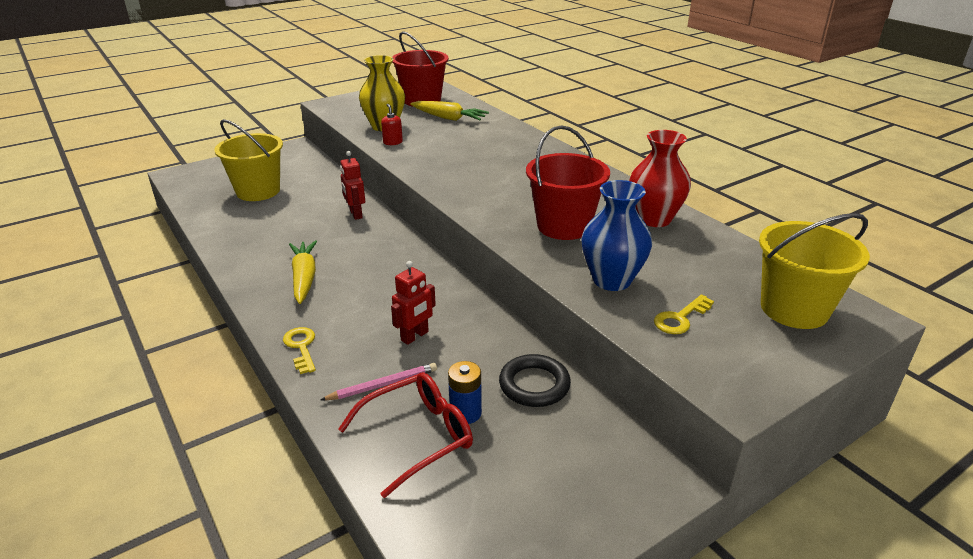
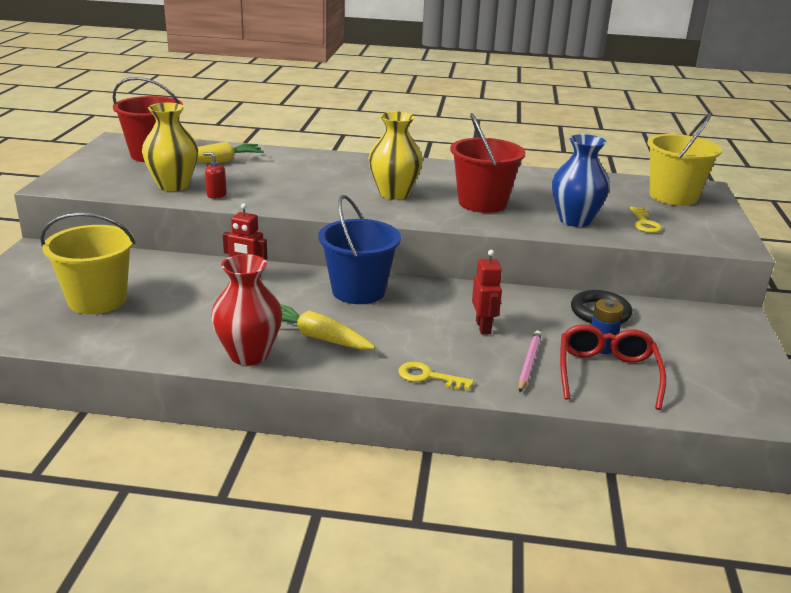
camera: 50 degrees left, 5 degrees down
red vase [629,130,691,227] -> red vase moved to [211,254,282,366]
none -> blue bucket [318,195,401,304]
none -> yellow vase [368,111,423,200]

